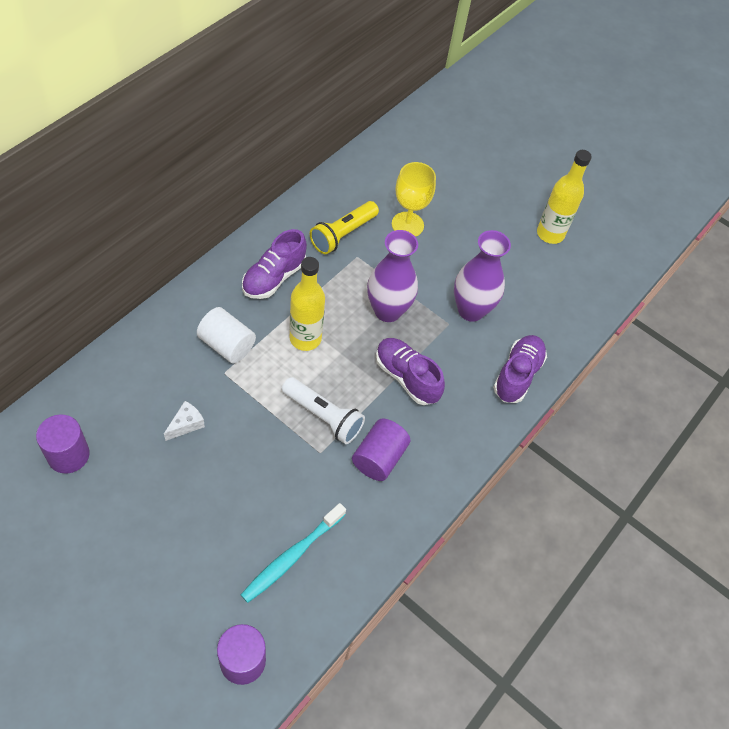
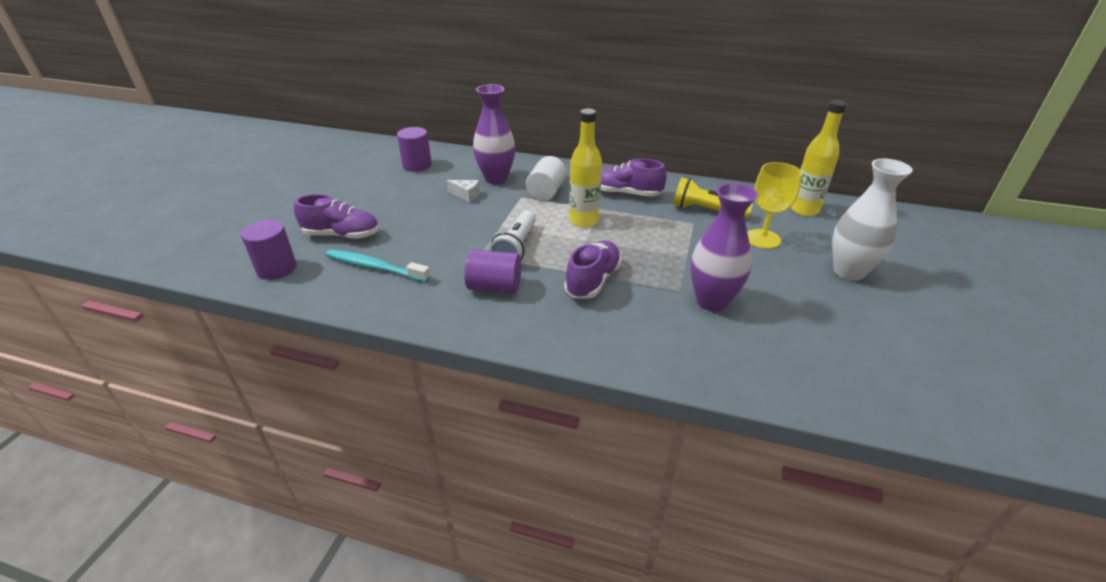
camera: 75 degrees right, 20 degrees down
purple vase [367,230,418,322] -> purple vase moved to [473,84,515,184]
purple shoe [493,335,547,403] -> purple shoe moved to [294,194,379,239]
yellow bottle [537,150,592,244] -> yellow bottle moved to [790,100,847,216]
none -> white vase [832,159,913,281]

